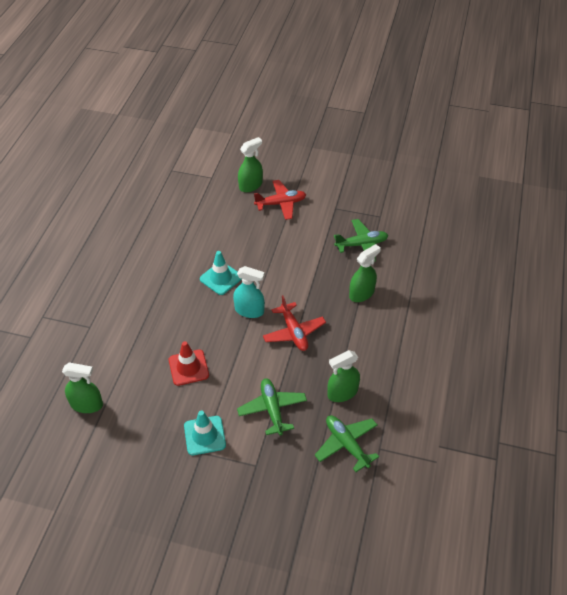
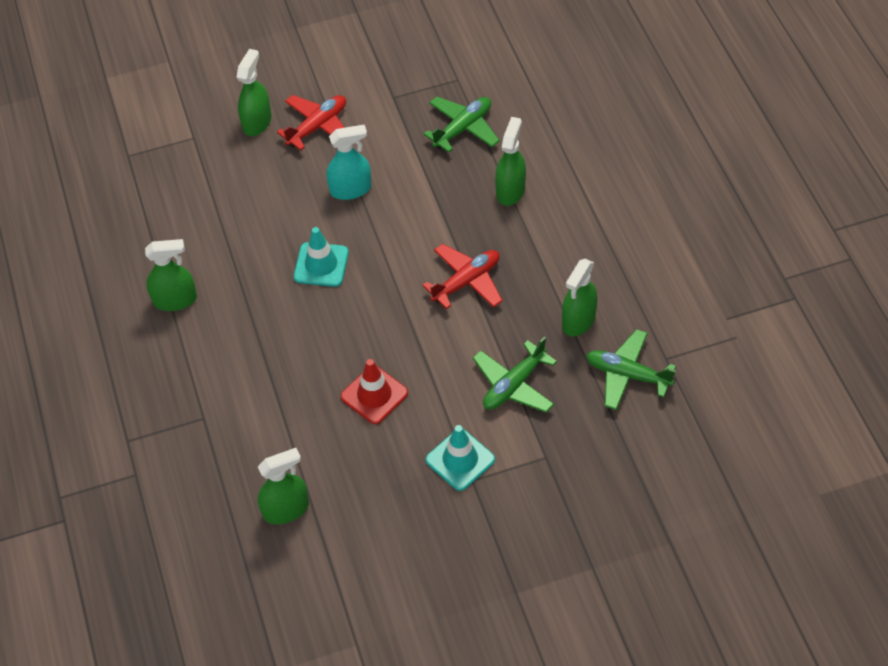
camera: 30 degrees left, 5 degrees up
turquoise spray bottle [233,266,265,318] -> turquoise spray bottle moved to [327,124,371,200]
green plane [237,378,307,435] -> green plane turned 90 degrees counterclockwise [473,337,557,413]
red plane [263,295,326,351] -> red plane turned 75 degrees counterclockwise [423,244,503,309]
none -> green spray bottle [145,239,197,311]

